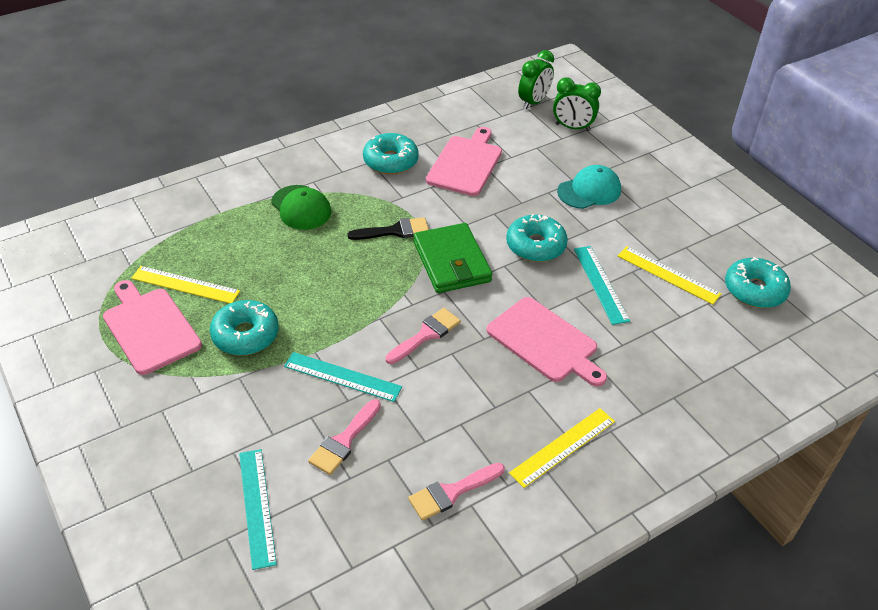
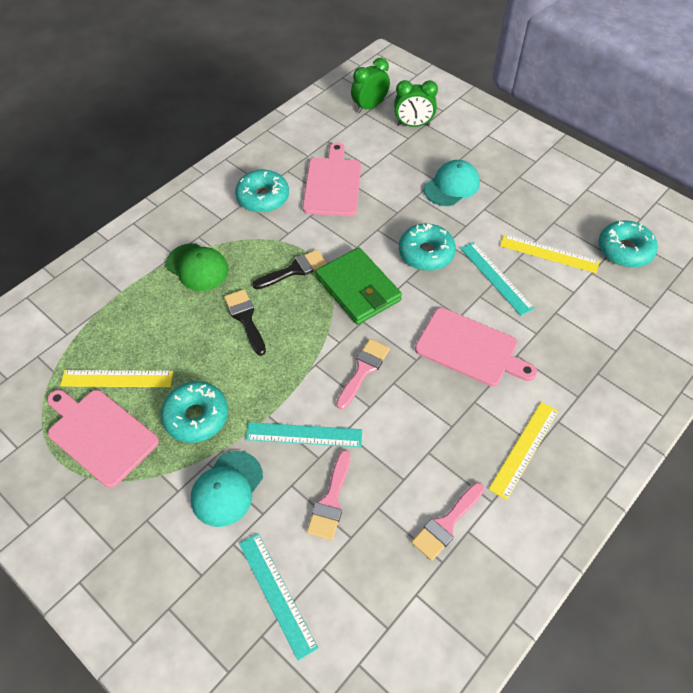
camera: 15 degrees left, 10 degrees up
green clock [518,50,554,109] -> green clock turned 150 degrees counterclockwise [351,58,390,113]
none -> turquoise cap [191,451,263,527]
none -> black brush [224,289,266,356]

